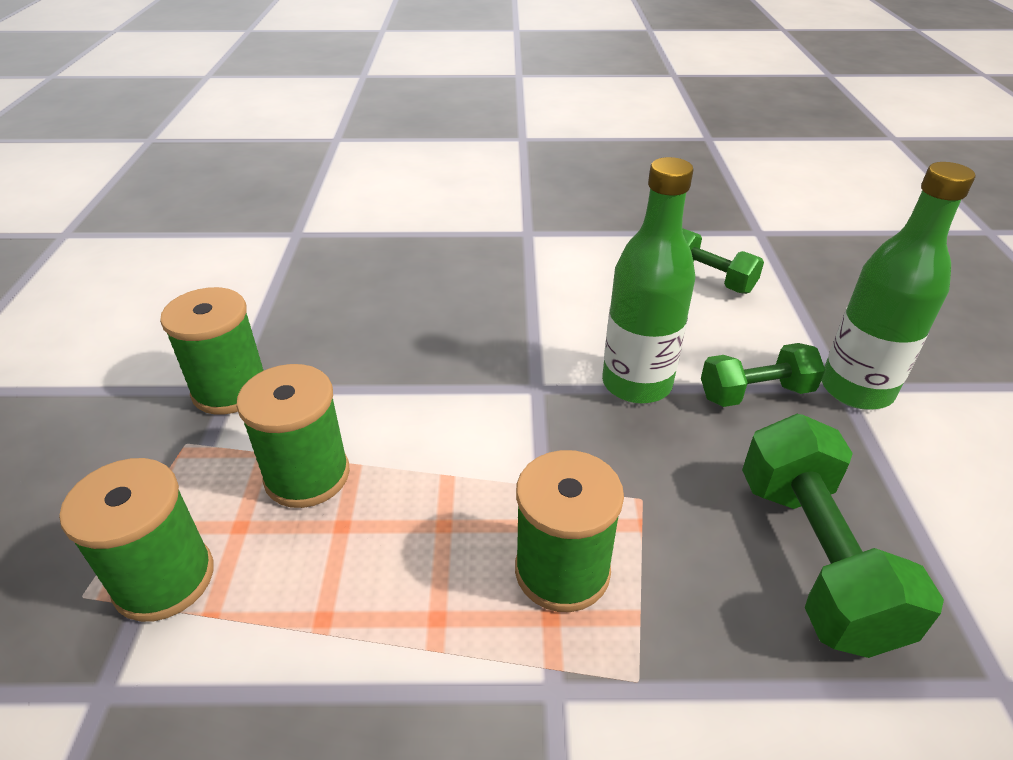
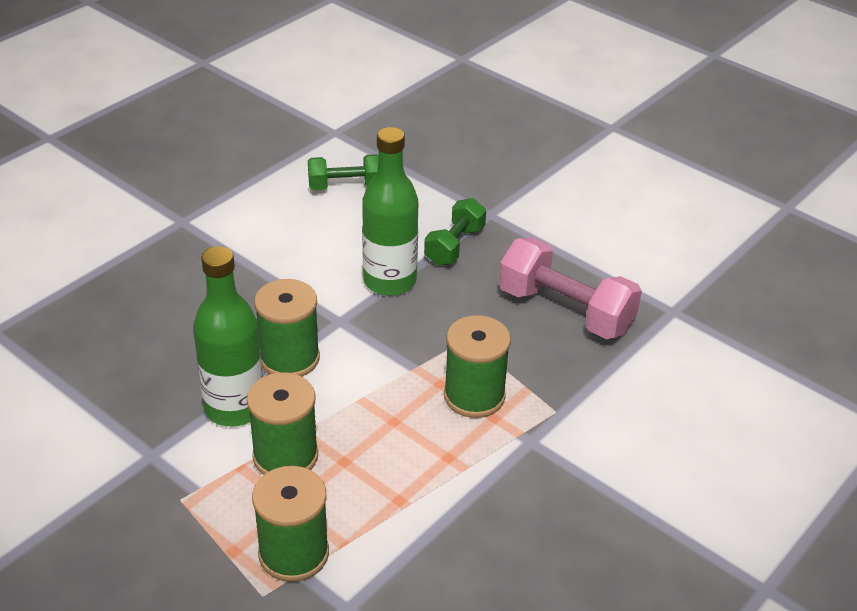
camera: 50 degrees left, 0 degrees up
green spool [160,287,264,415] -> green spool moved to [254,279,320,376]
green dumbbell [742,414,944,658] -> pink dumbbell [499,237,642,339]
green bottle [821,162,975,410] -> green bottle moved to [193,246,263,427]

